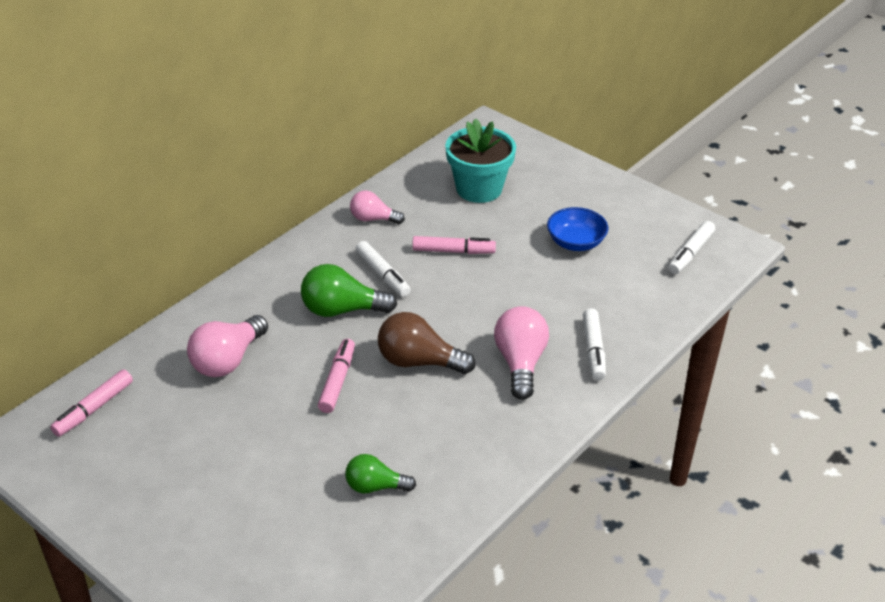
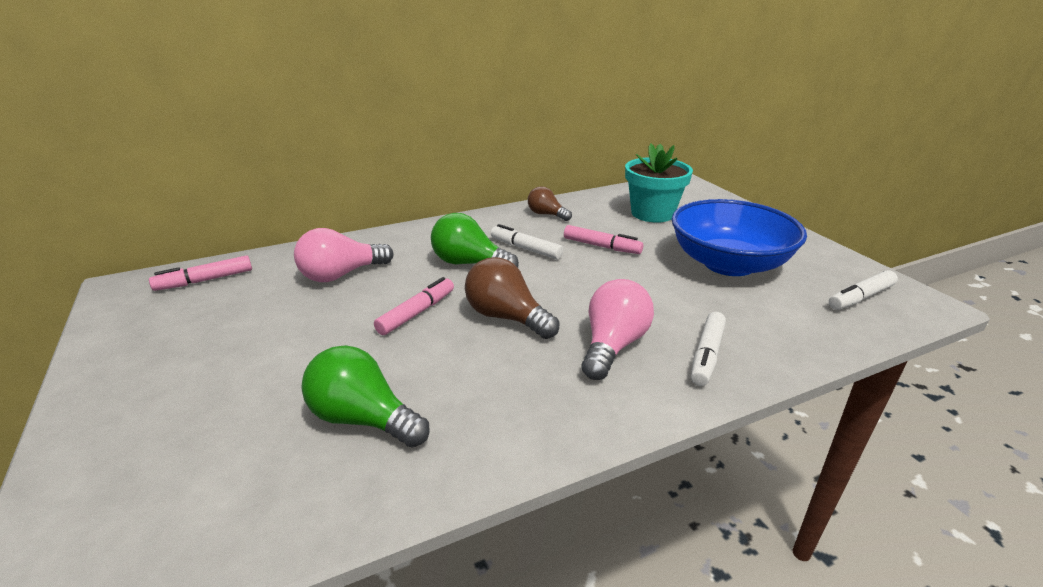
camera: 25 degrees right, 10 degrees down
green light bulb [345,454,416,493] -> green light bulb [301,345,430,448], size x1.57
pink light bulb [350,191,405,224] -> brown light bulb [528,186,572,221]
white marker [356,241,411,297] -> white marker turned 135 degrees clockwise [491,224,563,259]
blue bowl [547,207,608,251] -> blue bowl [672,199,807,276], size x1.96

